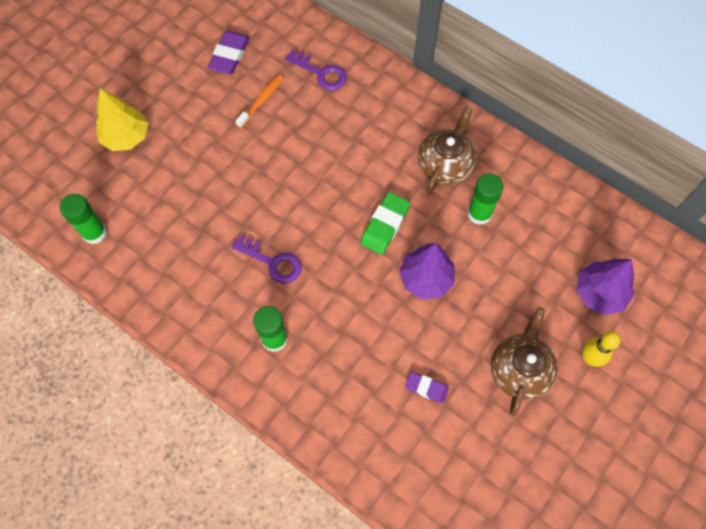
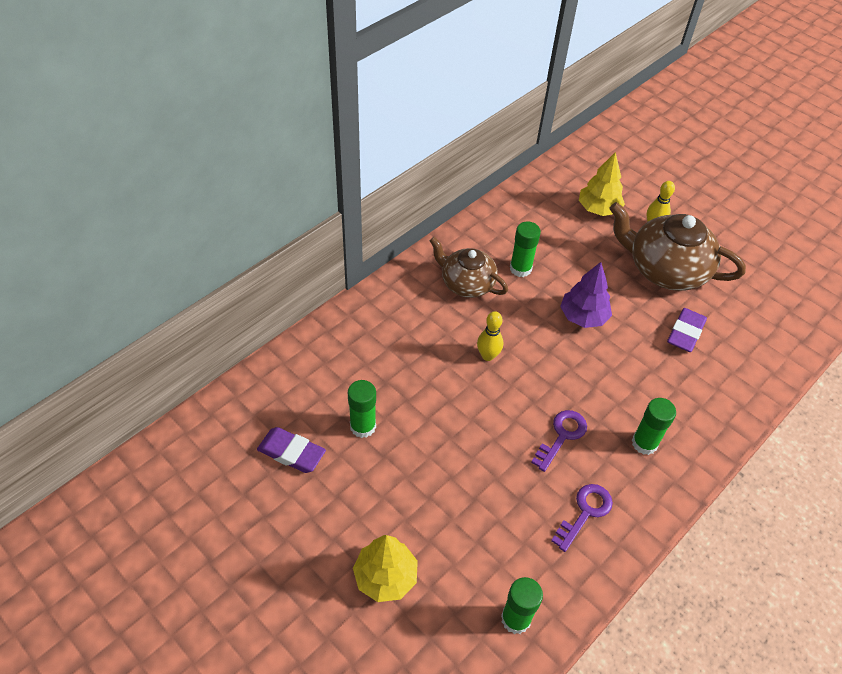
camera: 85 degrees left, 15 degrees down
orange toothbrush [236,75,283,128] -> green glue stick [348,380,376,438]
purple key [285,49,347,90] -> purple key moved to [551,484,613,552]
green eraser [360,192,410,255] -> none
purple eraser [405,371,449,403] -> purple eraser [667,308,707,352], size x1.60
brown teapot [491,307,558,416] -> brown teapot [609,202,746,291], size x1.58
purple tree [576,259,634,315] -> yellow tree [579,152,625,216]
none -> yellow bowling pin [477,311,503,361]

